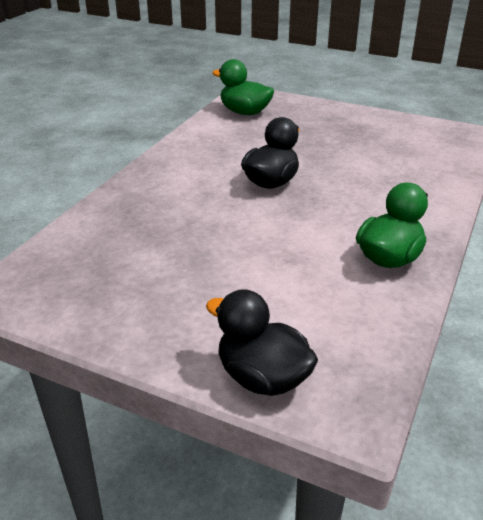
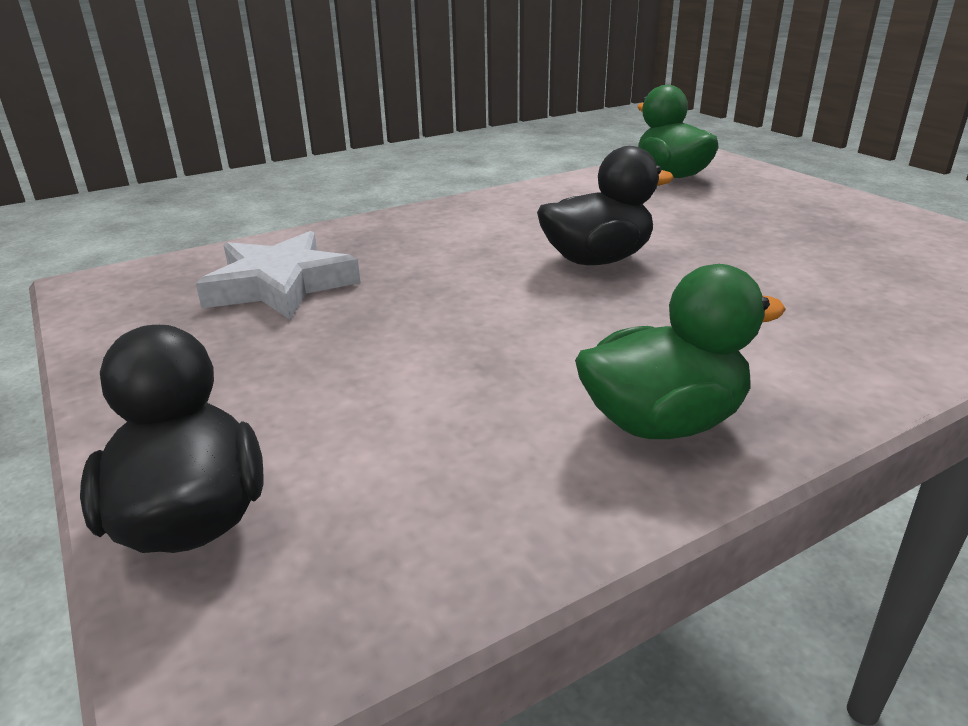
camera: 35 degrees right, 5 degrees down
none -> white star [196,231,361,320]

